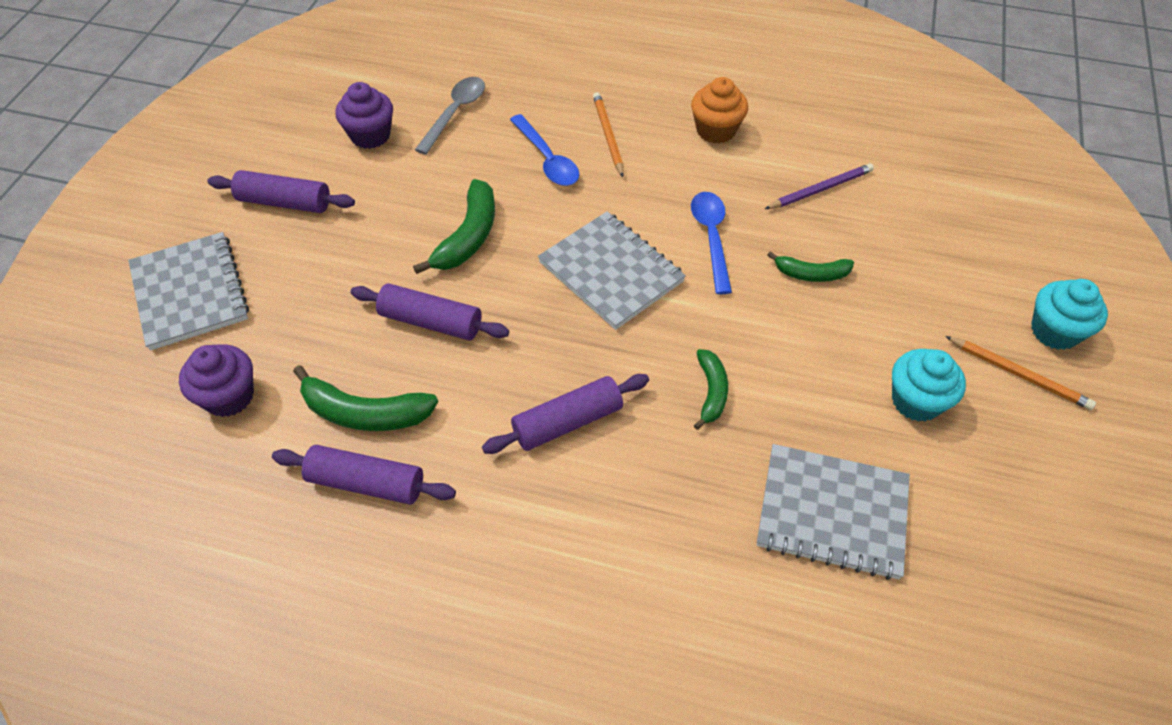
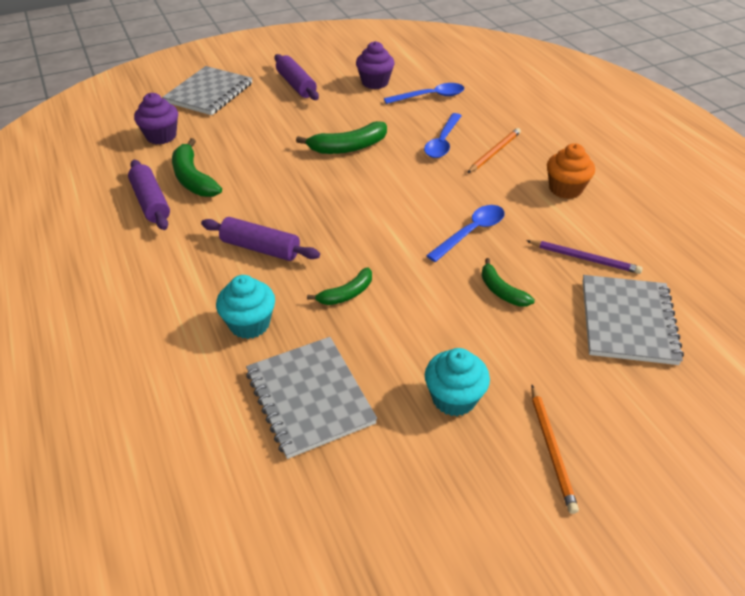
camera: 50 degrees right, 10 degrees down
purple rolling pin [351,283,509,340] -> none
grey spoon [415,77,485,155] -> blue spoon [384,83,465,104]
grey notebook [538,211,686,330] -> grey notebook moved to [583,275,684,365]
turquoise cupcake [1031,279,1108,350] -> turquoise cupcake moved to [216,275,275,339]

